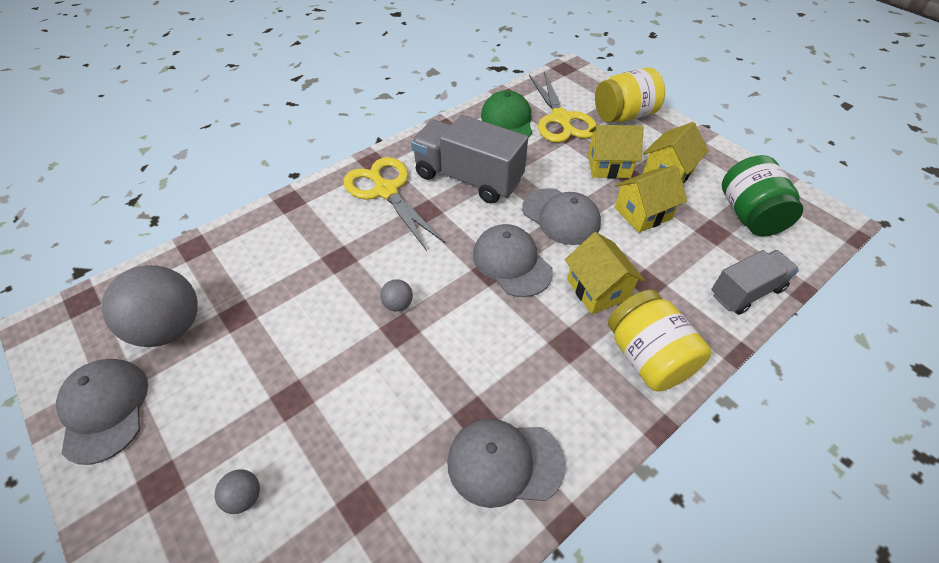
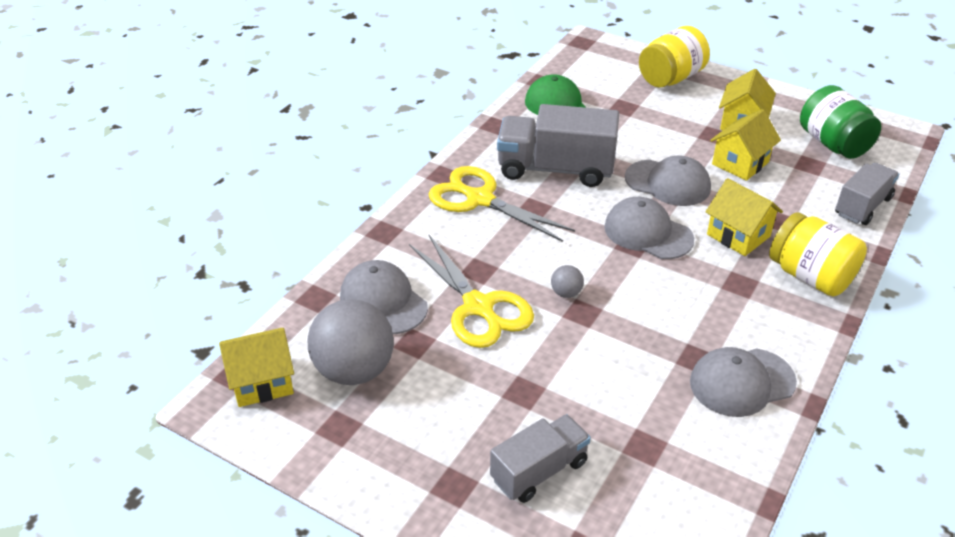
camera: 20 degrees left, 10 degrees down
grey cap [56,359,148,465] -> grey cap moved to [340,260,428,334]
grey ball [215,469,260,514] -> grey truck [490,414,591,503]
yellow scissors [529,71,597,143] -> yellow scissors moved to [409,235,534,348]
yellow house [588,125,644,179] -> yellow house moved to [219,328,294,407]

